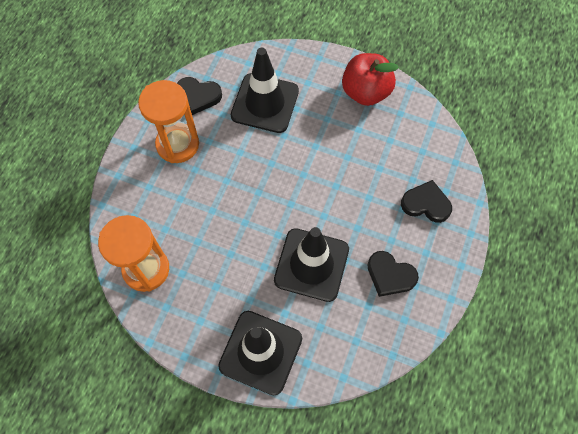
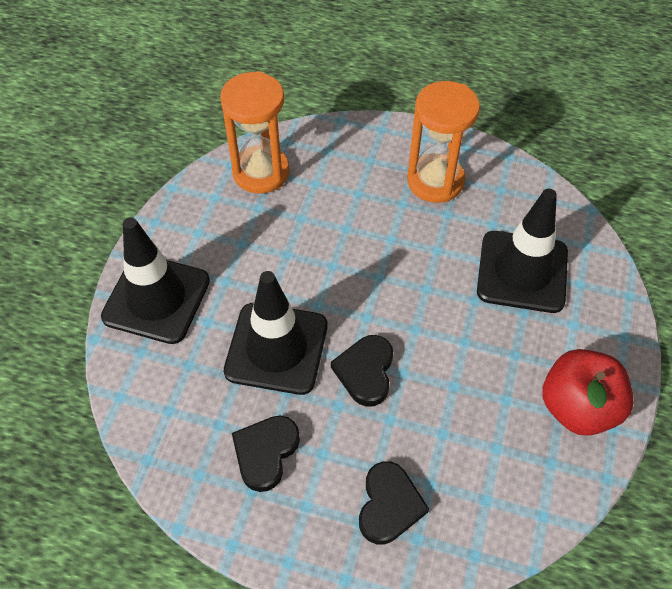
camera: 85 degrees right, 10 degrees down
black heart [177,77,222,115] -> black heart moved to [331,335,393,407]

